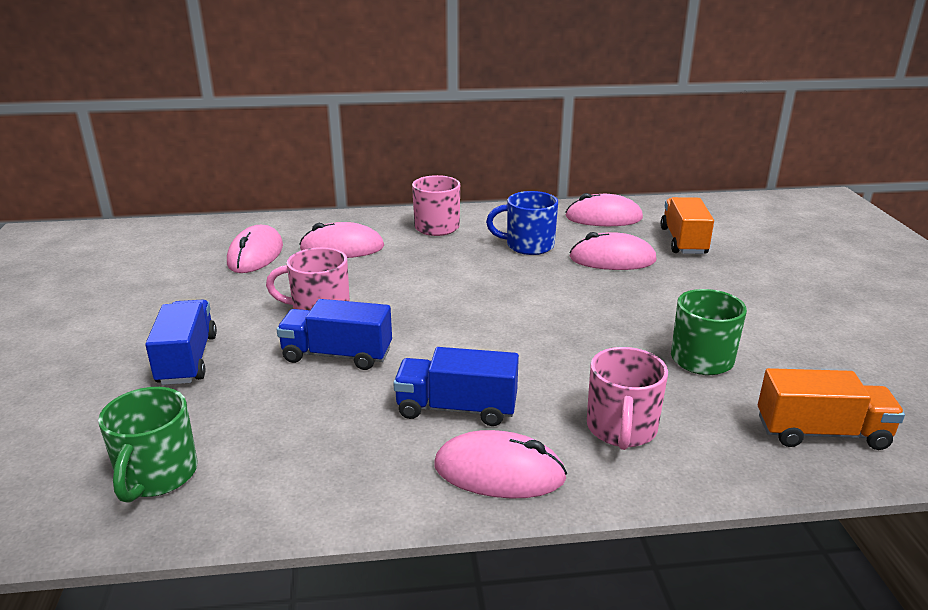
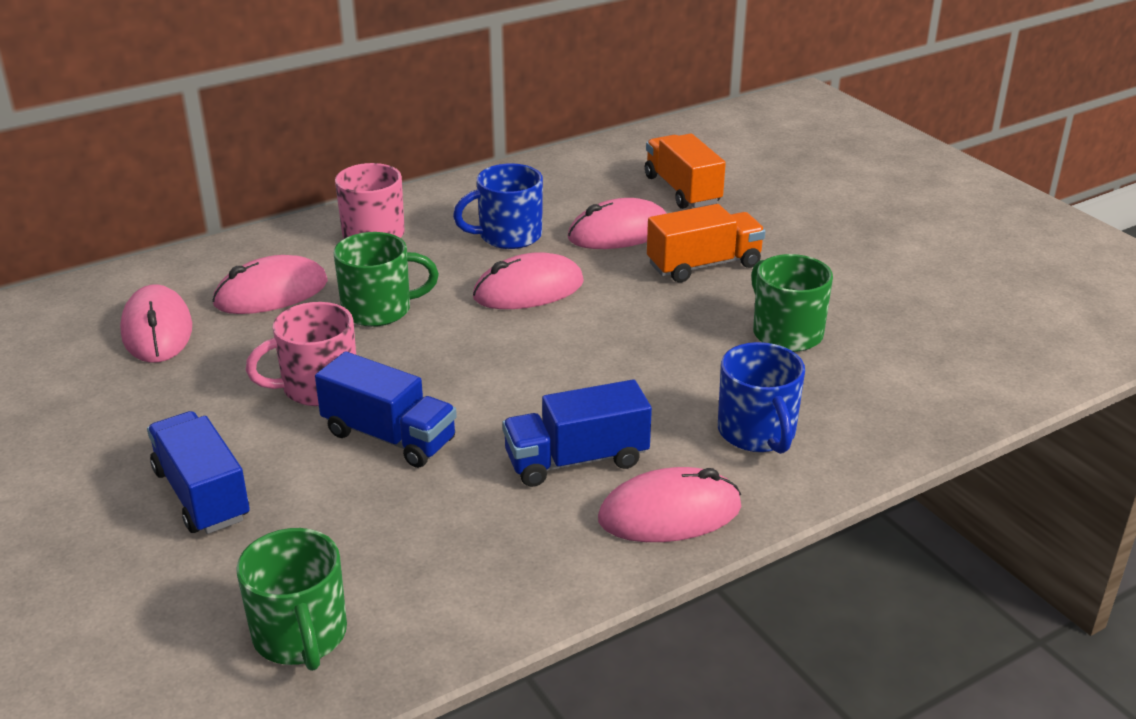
camera: 25 degrees left, 5 degrees up
blue truck [277,299,392,370] -> blue truck turned 135 degrees counterclockwise [315,351,457,468]
pink mouse [565,193,643,226] -> pink mouse moved to [473,252,584,309]
pink mug [587,347,668,450] -> blue mug [718,342,805,454]
orange truck [758,368,905,450] -> orange truck moved to [647,204,765,282]
none -> green mug [333,232,439,327]

